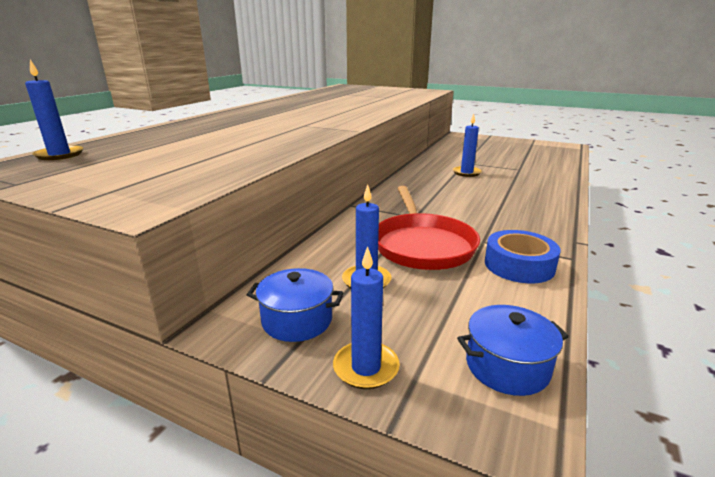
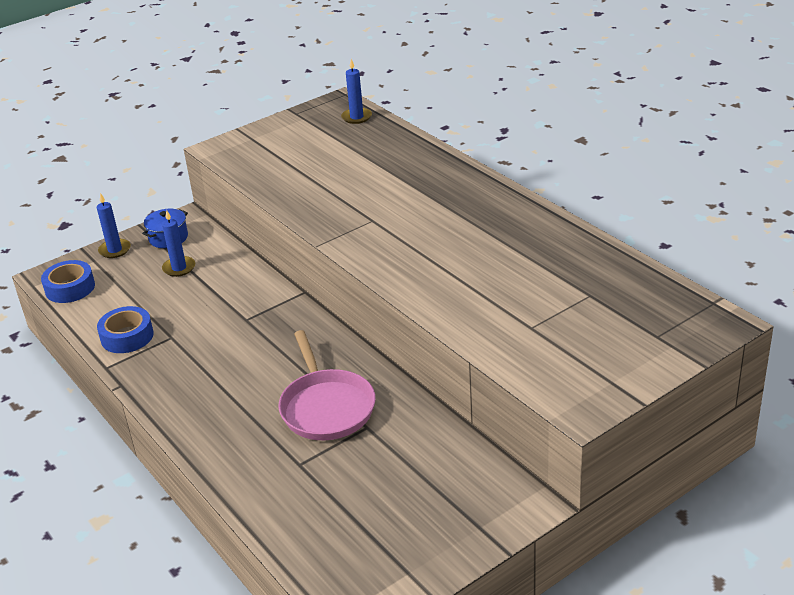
camera: 120 degrees right, 10 degrees up
red pan [378,186,480,270] -> none
blue candle [453,114,482,177] -> pink pan [278,330,376,440]
blue pot [457,305,569,396] -> blue tape [41,260,95,303]

